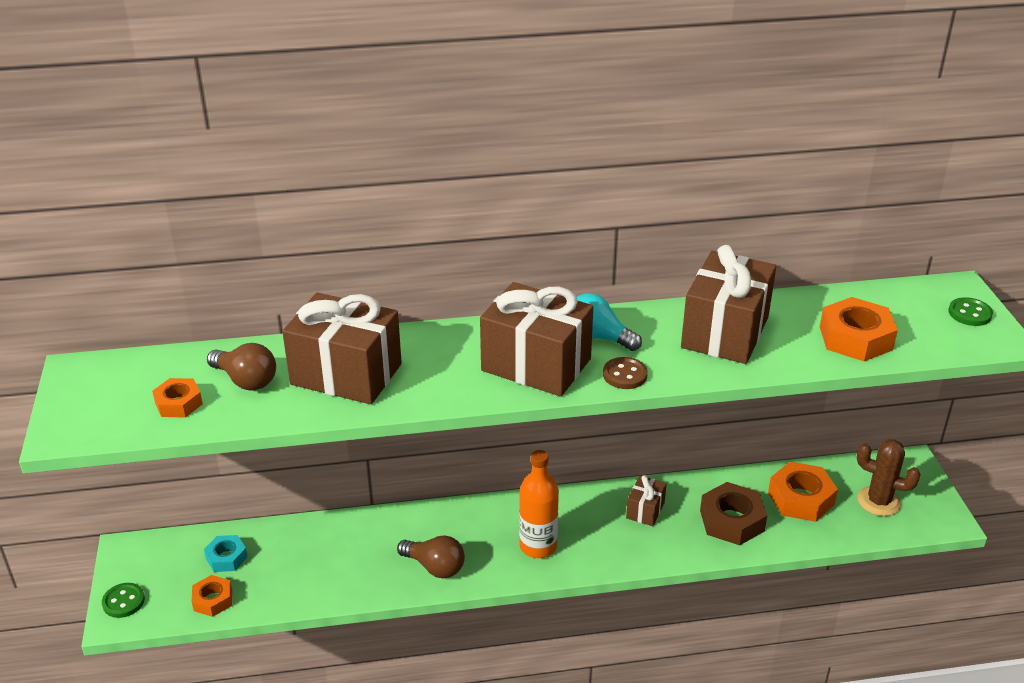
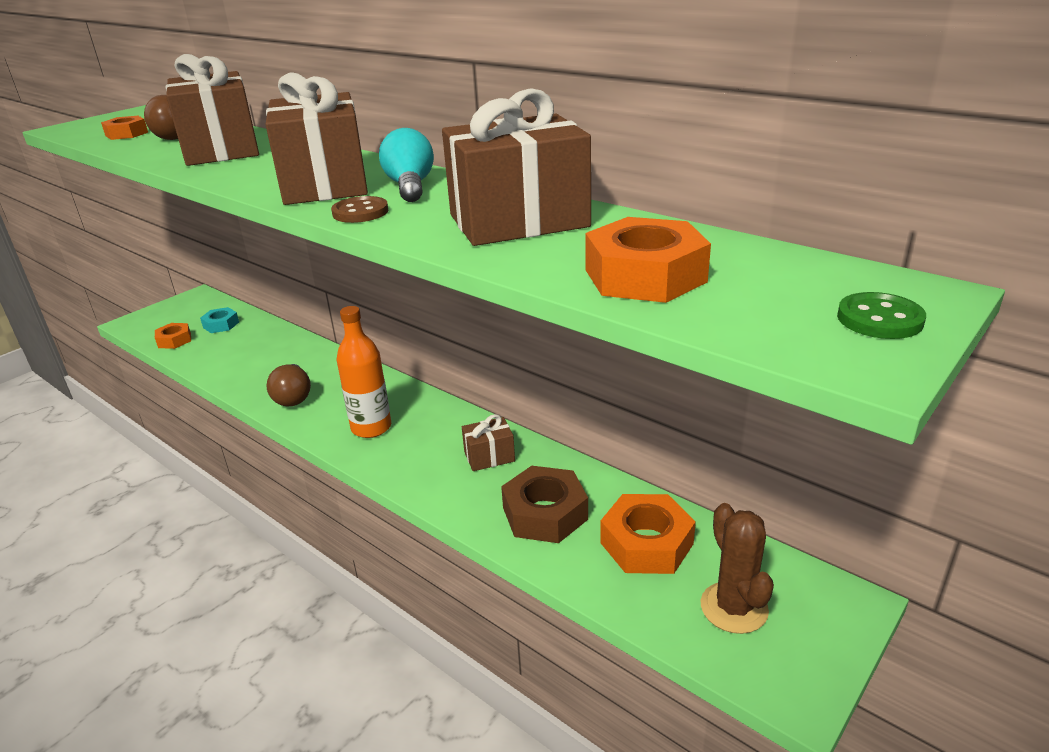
camera: 50 degrees right, 5 degrees down
green button [102,583,145,618] -> none

